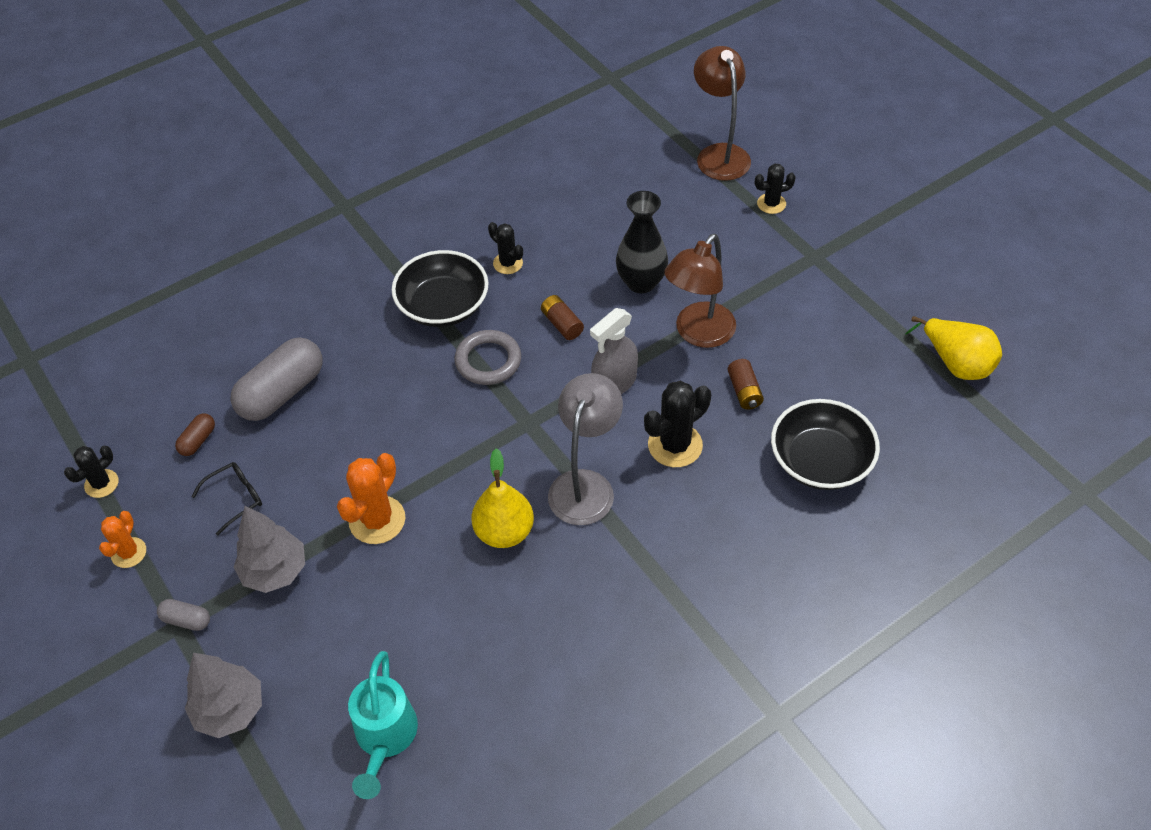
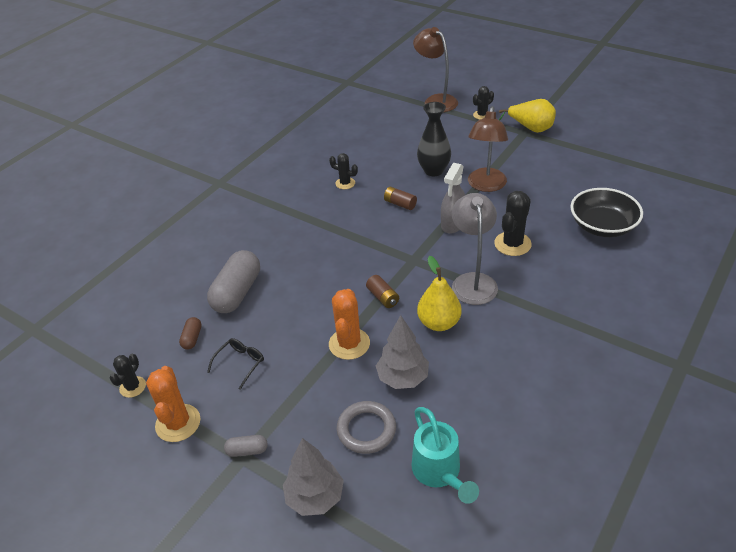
camera: 20 degrees left, 10 degrees down
orange cactus [99,511,146,568] -> orange cactus [146,366,200,442], size x1.63
grey tree [234,506,305,593] -> grey tree moved to [376,315,429,389]
black bowl [392,250,489,327] -> none
grey ring [454,330,521,385] -> grey ring moved to [337,401,396,454]
brown battery [728,359,764,410] -> brown battery moved to [366,275,399,308]
yellow pear [905,316,1002,380] -> yellow pear moved to [499,99,556,133]

